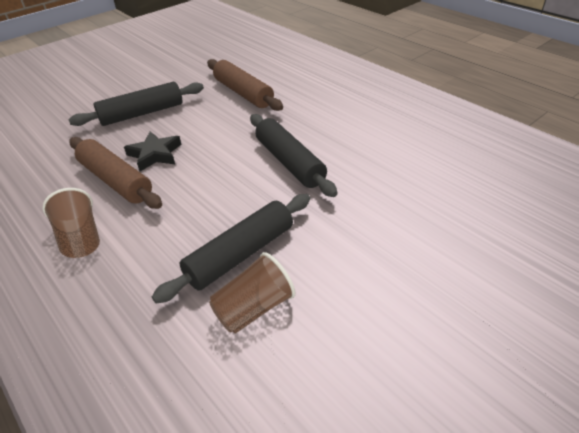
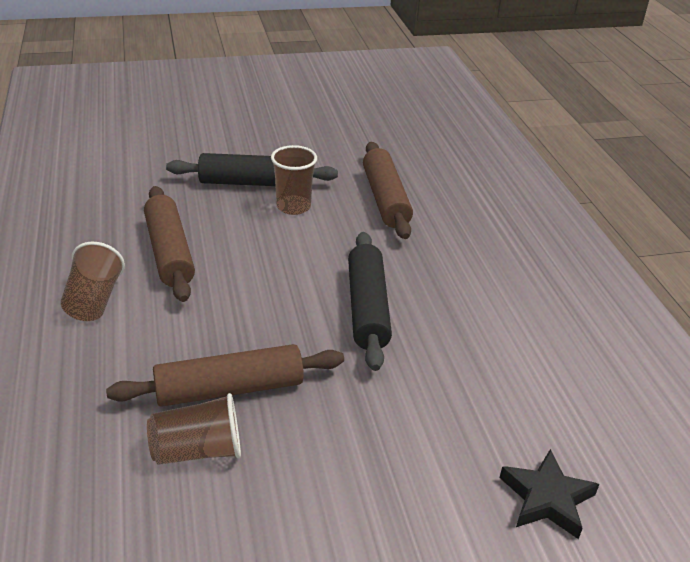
camera: 25 degrees right, 5 degrees down
black star [124,131,181,171] -> black star moved to [499,449,599,539]
black rolling pin [152,194,310,304] -> brown rolling pin [106,344,344,407]
none -> brown cup [271,145,317,215]

